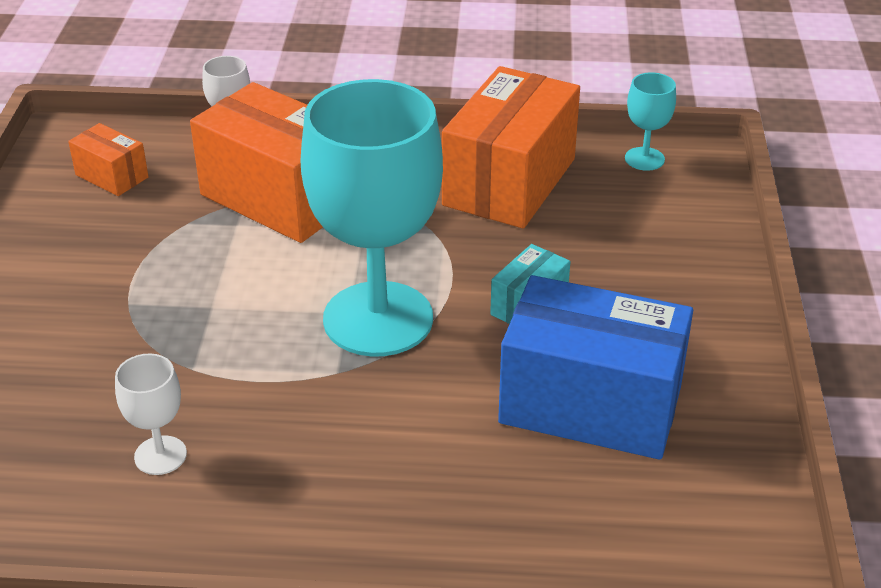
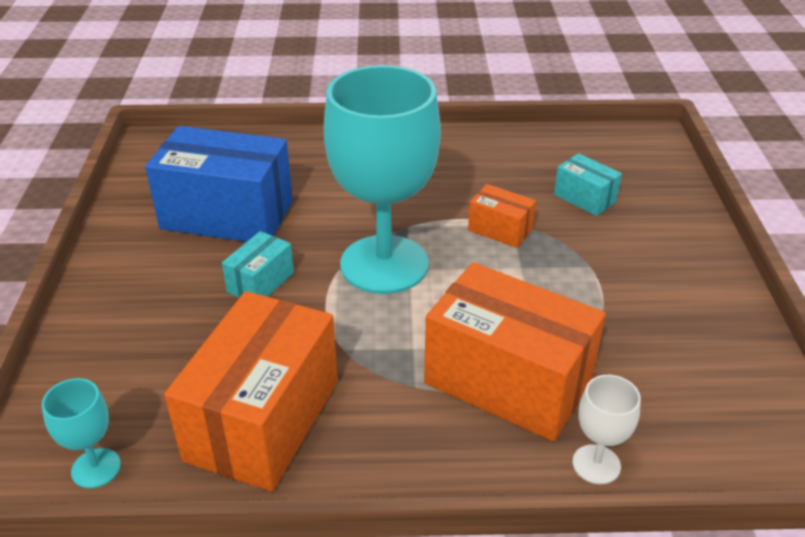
camera: 175 degrees right, 0 degrees up
orange box [68,123,149,196] -> orange box moved to [468,184,536,248]
white goblet [115,354,187,475] -> none
none -> turquoise box [554,153,622,216]

